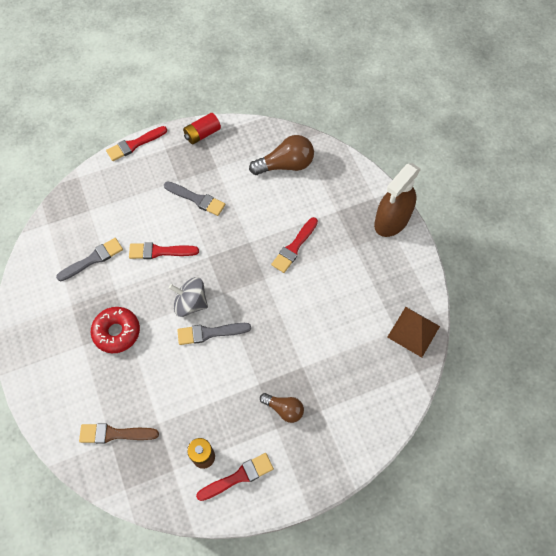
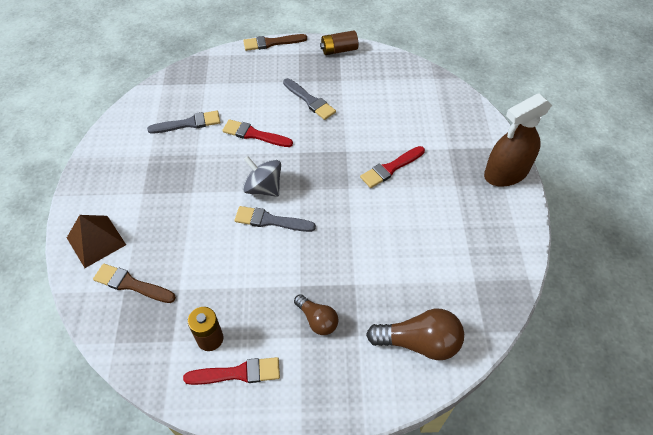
camera: 20 degrees right, 10 degrees down
red donut [91,307,140,353] -> none
red brush [106,126,167,161] -> brown brush [243,34,307,51]
red battery [183,113,221,144] -> brown battery [320,30,358,55]
brown light bulb [249,135,314,175] -> brown light bulb moved to [366,309,464,360]
brown pyramid [387,307,440,357] -> brown pyramid moved to [67,215,126,268]

